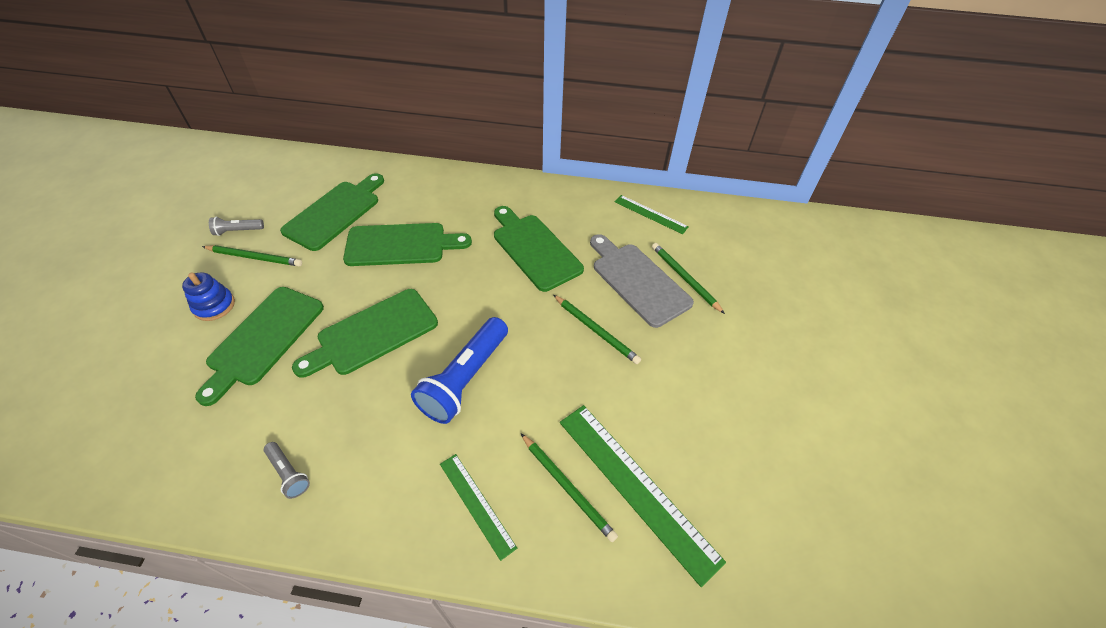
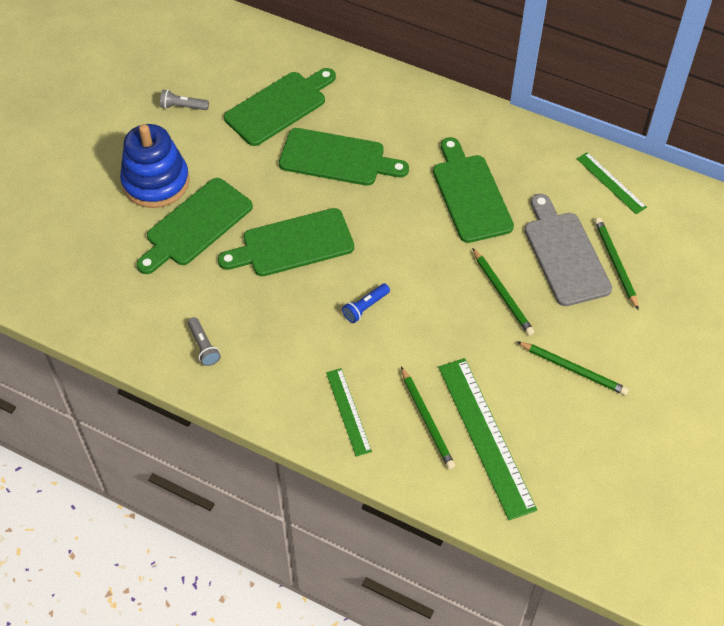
camera: 20 degrees right, 5 degrees up
blue stacking toy [182,272,235,321] -> blue stacking toy [120,124,190,208], size x1.81
green pencil [202,245,302,266] -> green pencil moved to [517,341,629,395]
blue flashlight [411,317,508,424] -> blue flashlight [342,283,390,323], size x0.47

